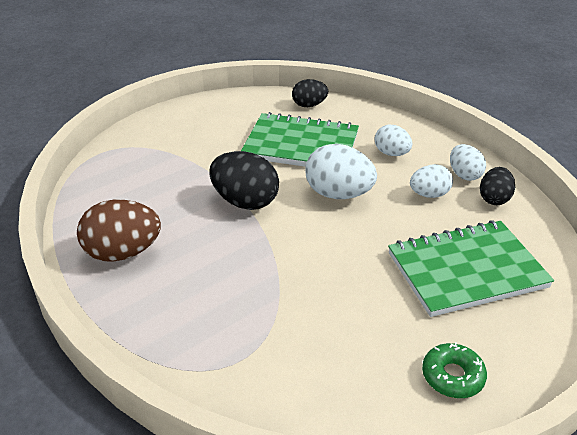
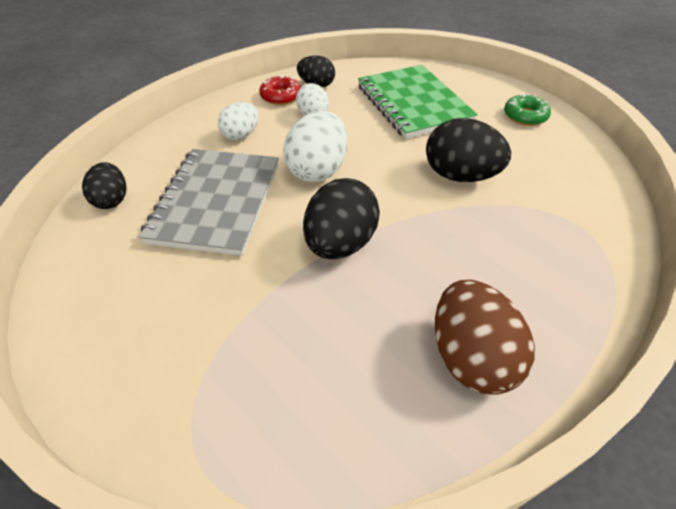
camera: 95 degrees left, 10 degrees up
green notebook [241,112,359,167] -> grey notebook [139,149,279,256]
white egg [450,144,486,181] -> red donut [259,75,301,105]
none -> black egg [426,118,511,182]

